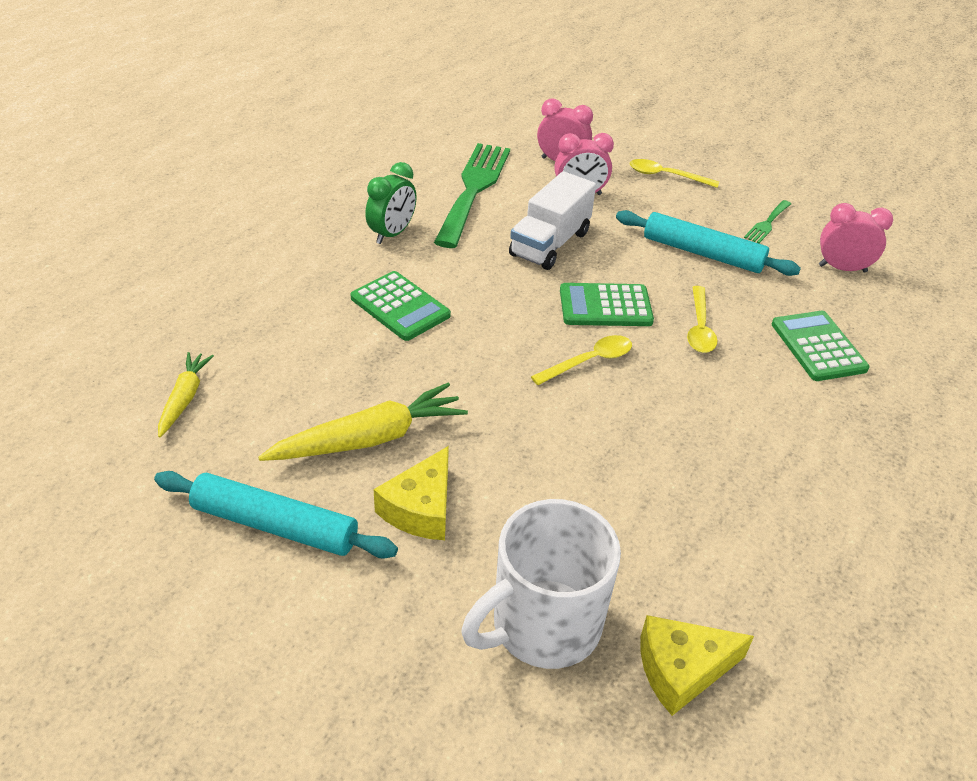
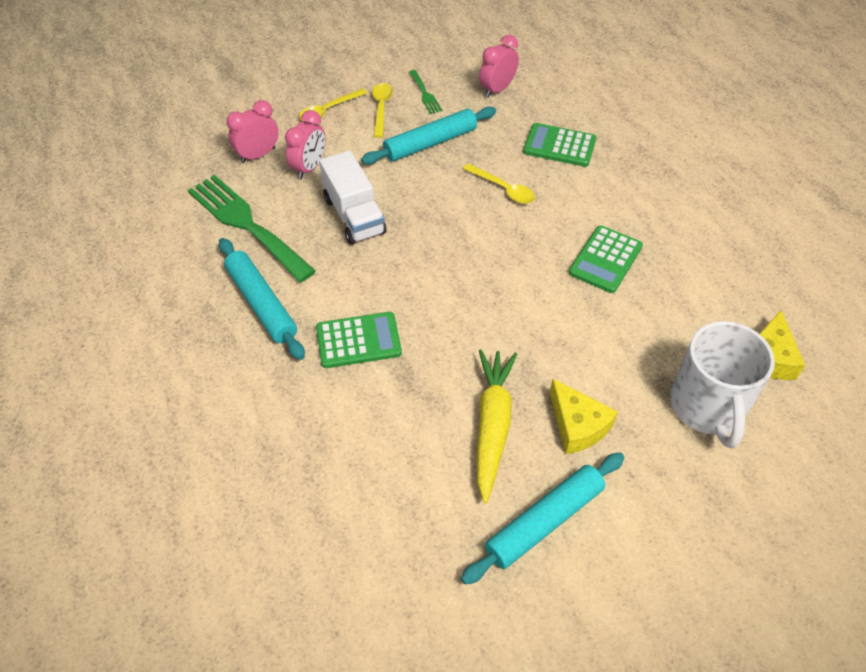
camera: 55 degrees left, 10 degrees up
yellow carrot [158,352,214,438] -> none
green clock [365,162,417,244] -> turquoise rolling pin [219,238,305,360]
yellow spoon [531,335,632,385] -> yellow spoon moved to [372,83,393,138]
green calculator [560,283,654,326] -> green calculator moved to [569,225,643,293]

